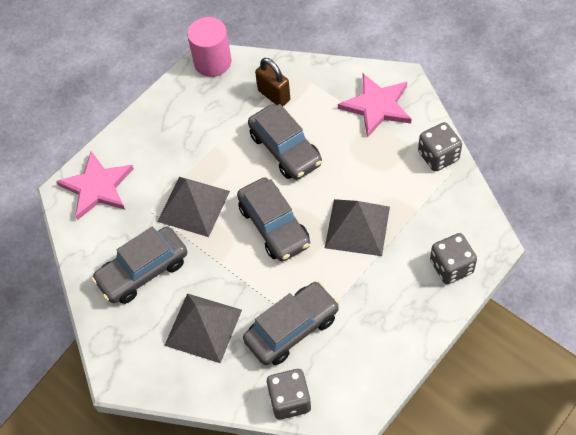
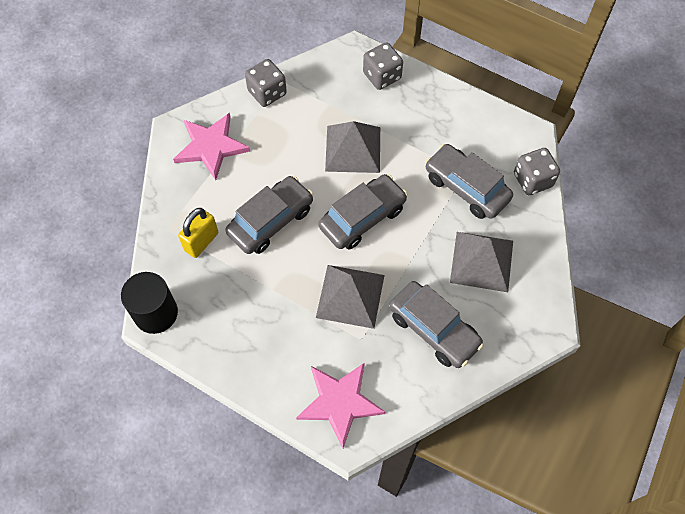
camera: 105 degrees left, 5 degrees up
pink cylinder [187,17,232,77] -> black cylinder [121,272,178,334]
brown padlock [255,58,290,106] -> yellow padlock [178,208,218,258]

